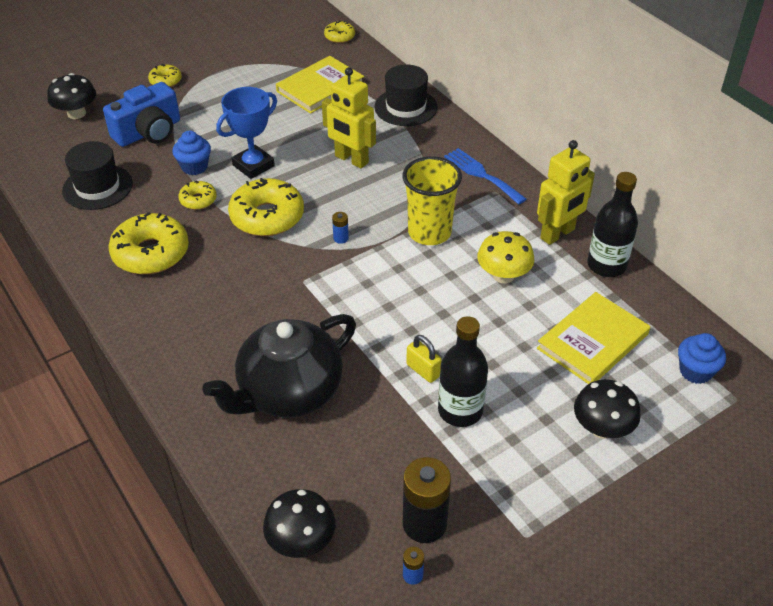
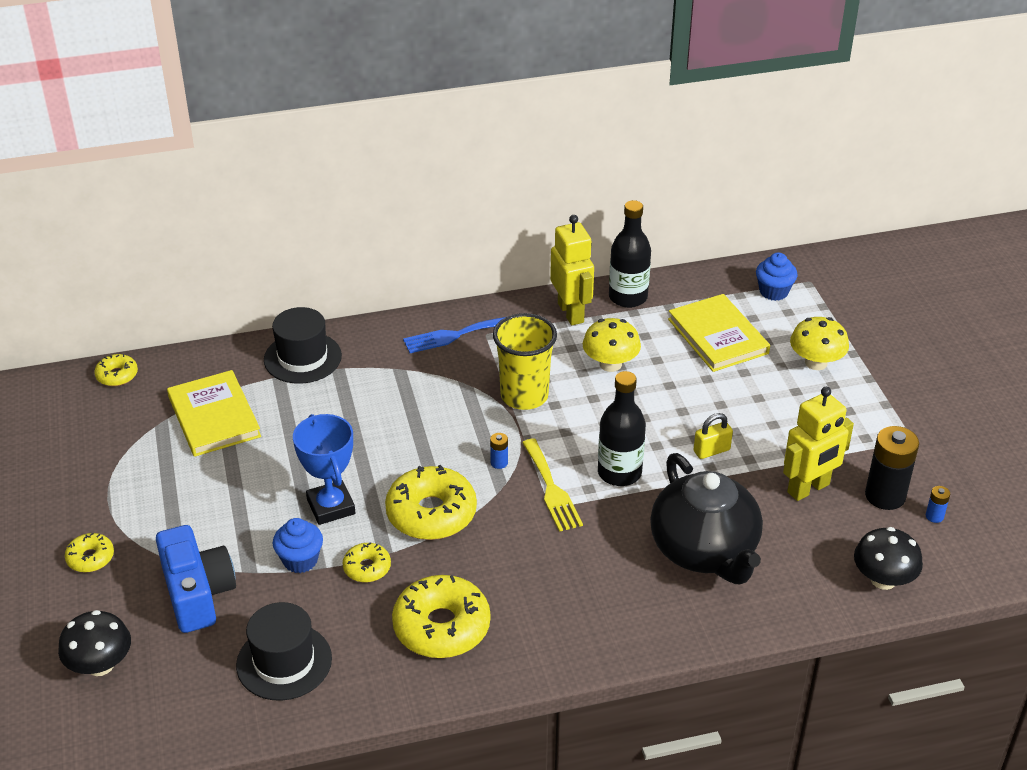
camera: 70 degrees left, 5 degrees down
yellow robot [322,67,376,169] -> yellow robot moved to [783,387,854,501]
black bottle [438,316,488,427] -> black bottle moved to [598,371,646,486]
black mushroom [574,379,641,439] -> yellow mushroom [790,317,849,370]
none -> yellow fork [522,439,583,532]

